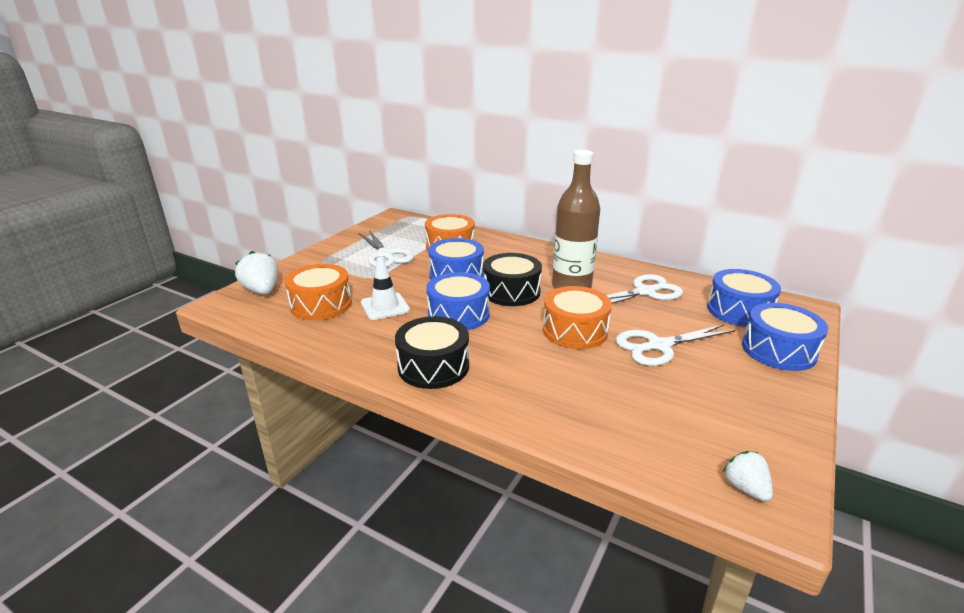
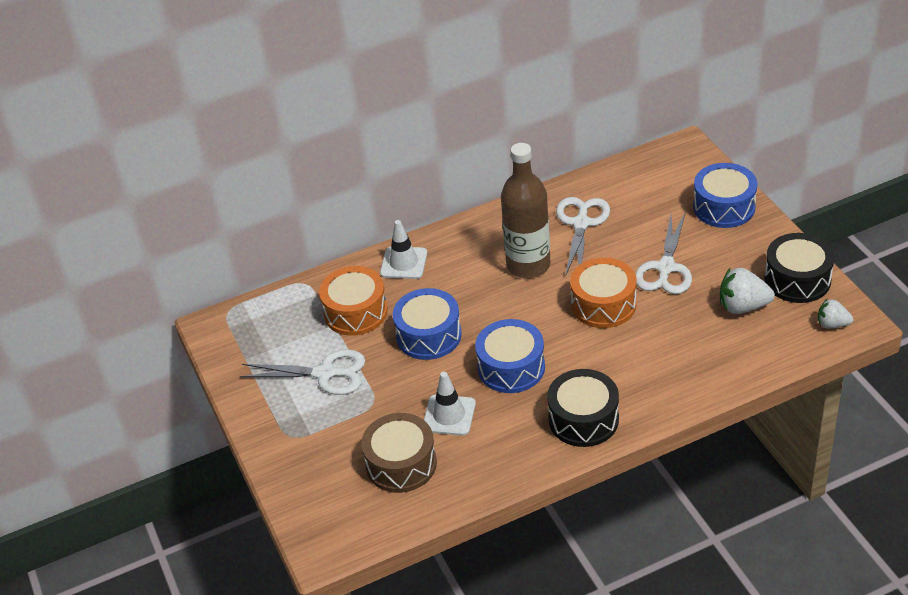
camera: 50 degrees left, 15 degrees up
white strawberry [235,251,278,294] -> white strawberry moved to [720,268,775,314]
orange drum [285,264,352,320] -> brown drum [361,413,437,493]
black drum [483,253,542,306] -> black drum moved to [765,233,834,303]
blue drum [707,269,781,327] -> none
none -> white traffic cone [380,220,427,279]

